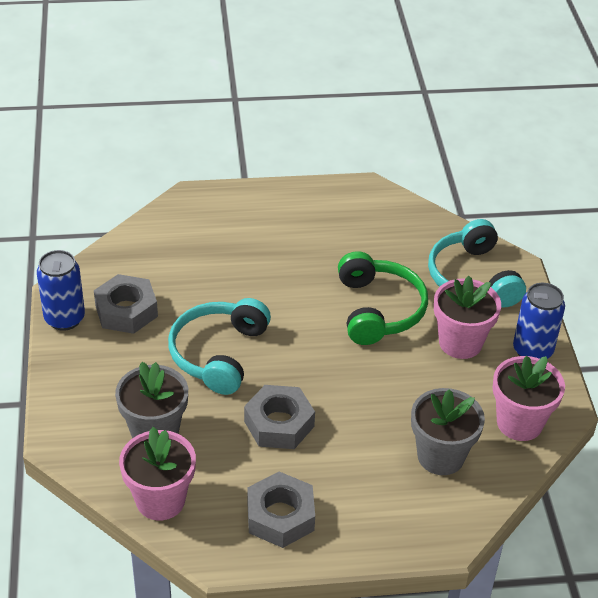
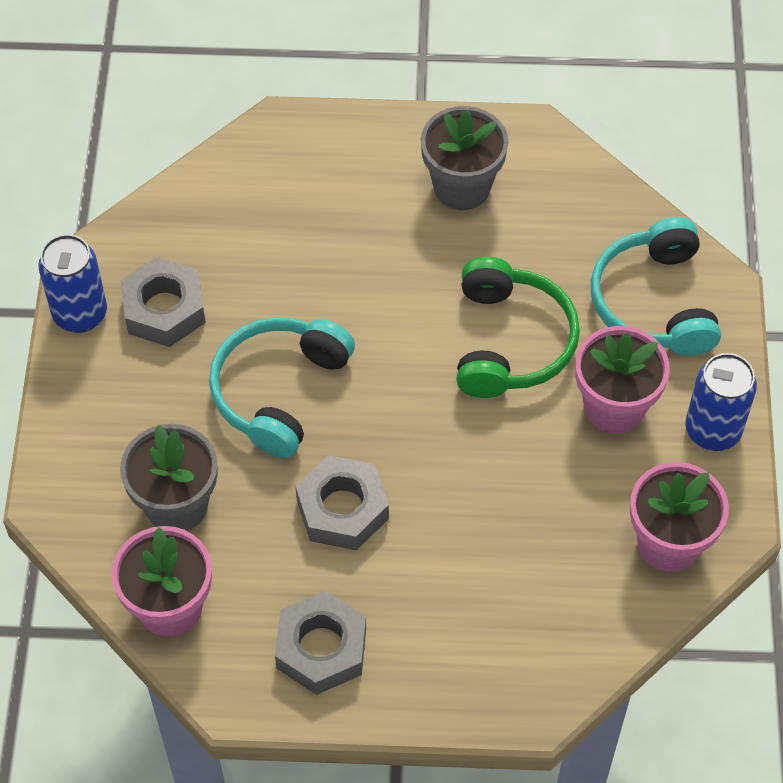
camera: 10 degrees right, 15 degrees up
grey flower pot [411,388,485,475] -> grey flower pot moved to [421,106,508,210]

